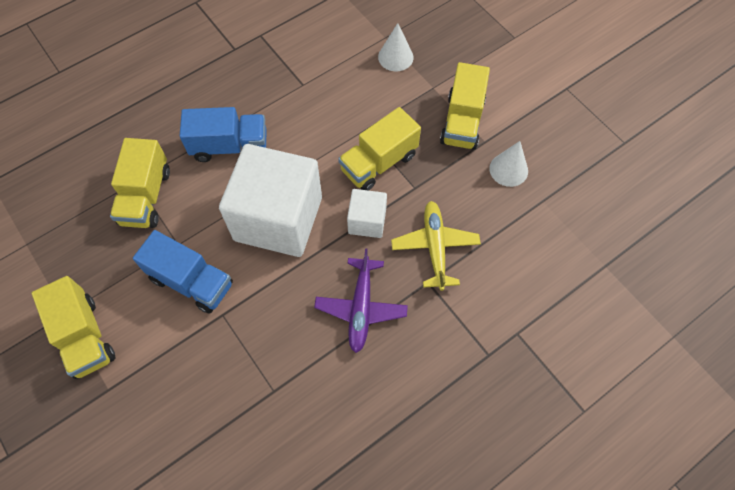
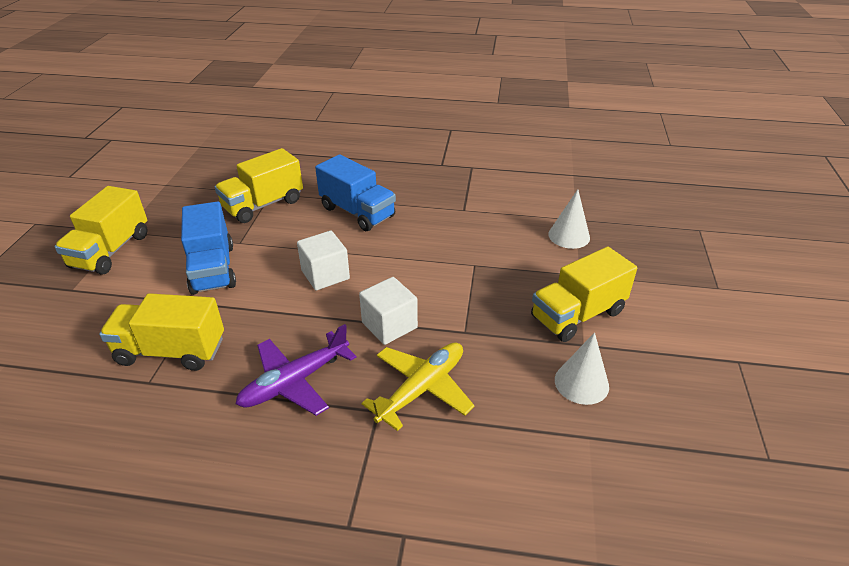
camera: 45 degrees right, 25 degrees down
white cube [219,144,322,257] -> white cube [297,231,350,290], size x0.47
yellow truck [338,107,421,191] -> yellow truck moved to [99,293,224,371]

